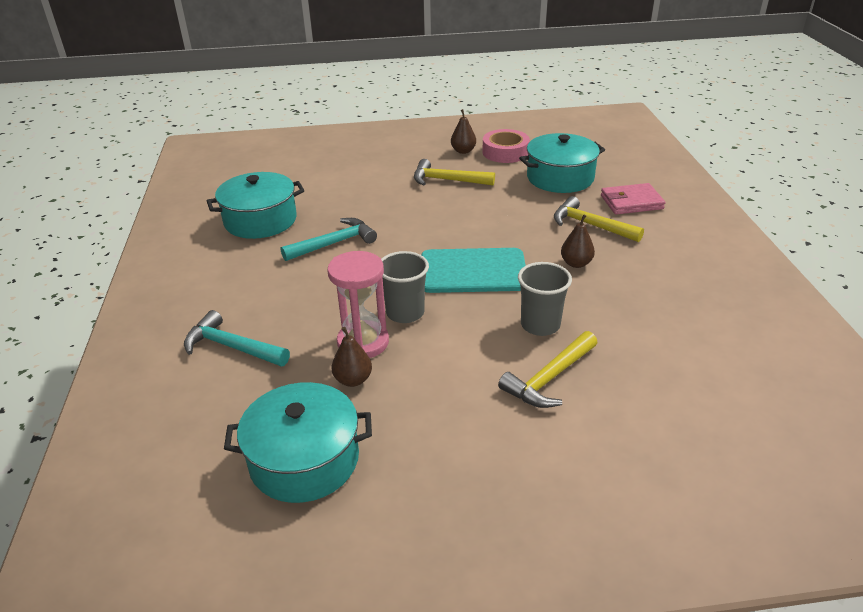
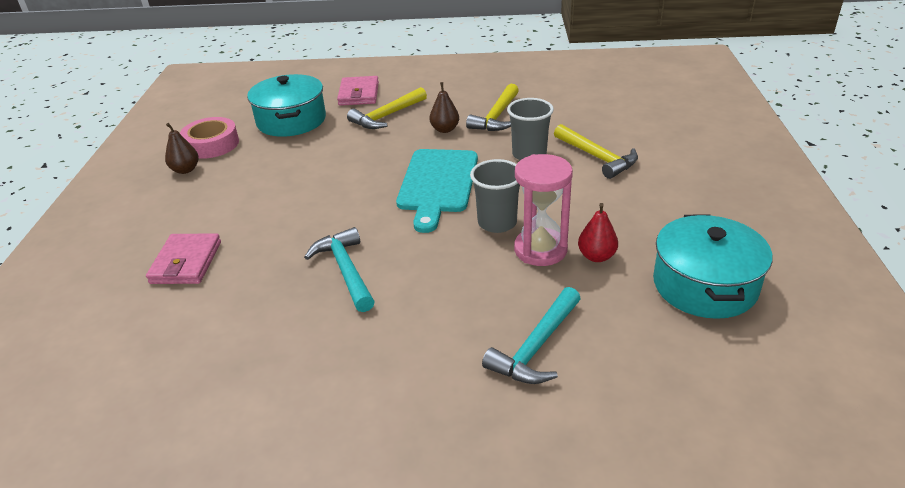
camera: 80 degrees left, 0 degrees up
turquoise pot [207,172,304,239] -> none
brown pear [332,327,372,387] -> red pear [578,203,618,262]
yellow hammer [414,159,495,186] -> yellow hammer moved to [466,84,519,131]
none -> pink wallet [146,233,221,284]

